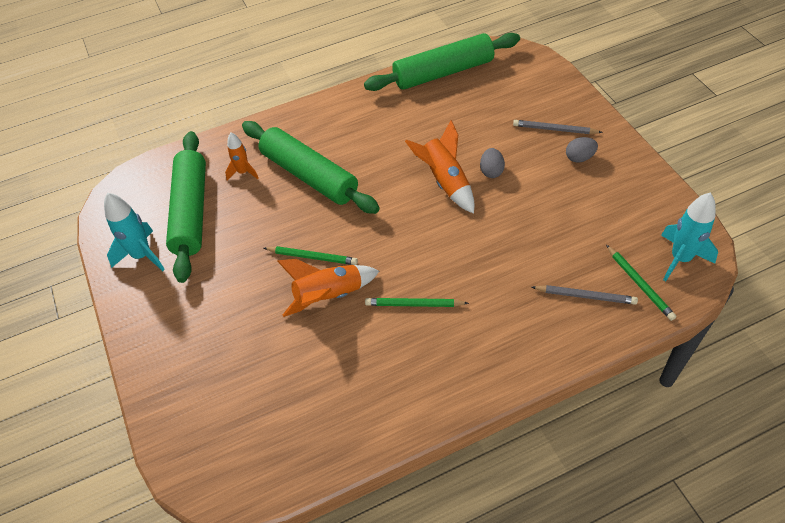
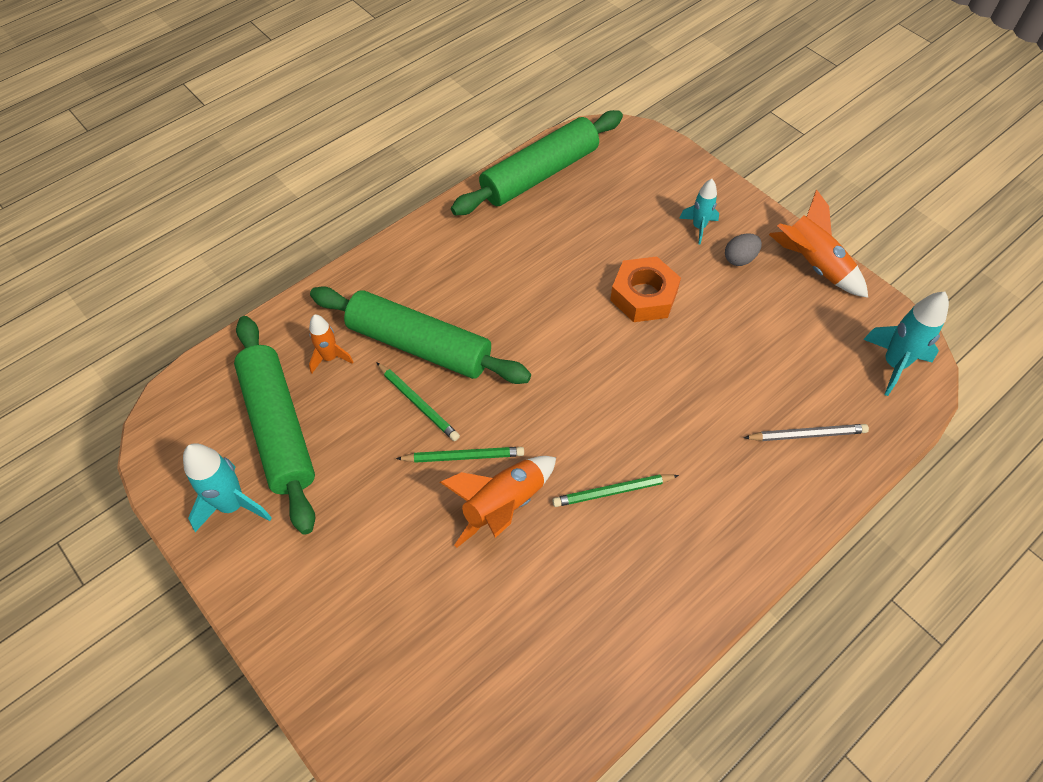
camera: 20 degrees left, 5 degrees up
orange rocket [405,120,474,214] -> orange rocket moved to [769,189,868,298]
grey egg [480,148,505,178] -> orange nut [610,257,681,322]
grey pencil [513,120,603,134] -> turquoise rocket [679,179,719,245]
green pencil [606,245,676,321] -> green pencil moved to [376,362,460,441]

